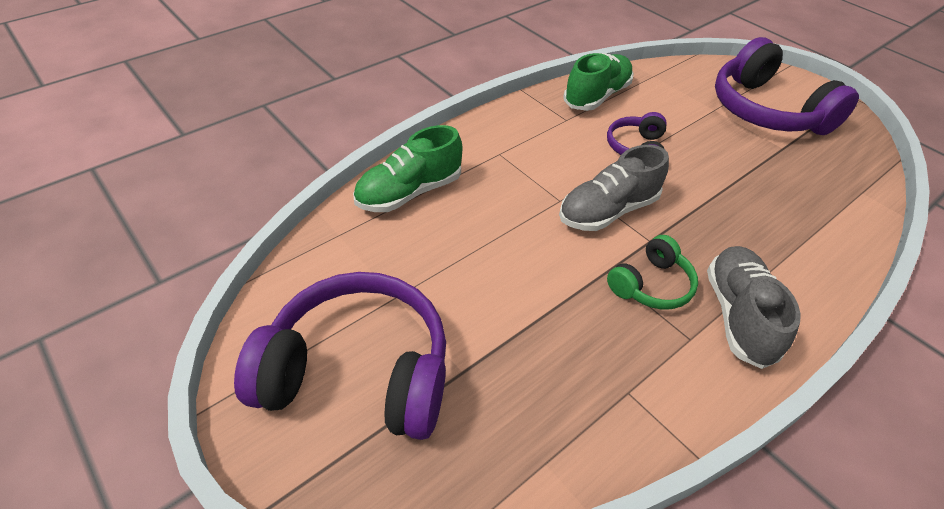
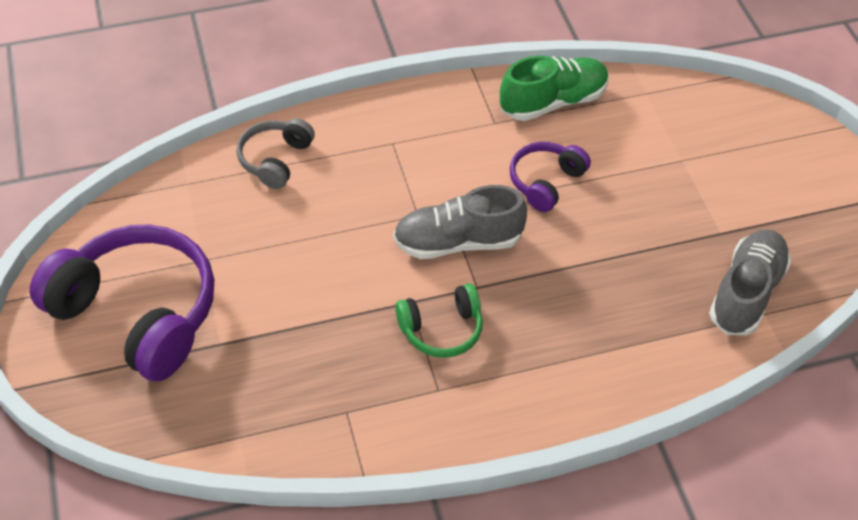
camera: 25 degrees right, 5 degrees up
green shoe [353,125,462,212] -> grey headphones [236,118,315,189]
grey shoe [707,246,801,369] -> grey shoe moved to [709,229,791,335]
purple headphones [715,37,859,135] -> none

